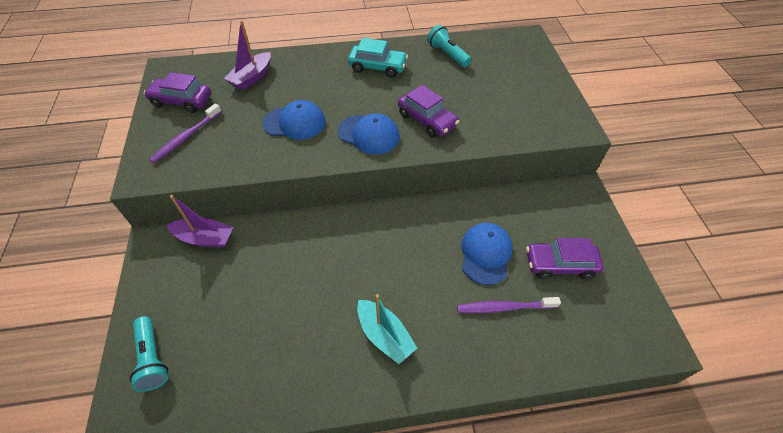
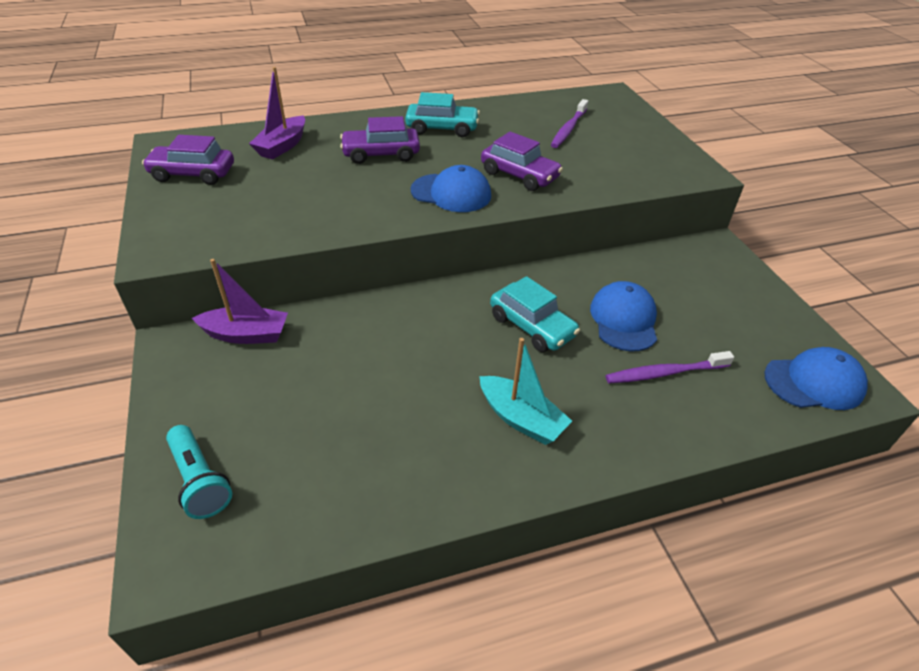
camera: 10 degrees left, 10 degrees down
purple toothbrush [149,103,222,163] -> purple toothbrush moved to [551,99,588,148]
blue cap [263,100,326,140] -> blue cap moved to [764,347,868,410]
turquoise flashlight [427,25,471,67] -> none
purple car [526,238,603,279] -> purple car moved to [340,116,420,164]
none -> turquoise car [490,276,580,352]

